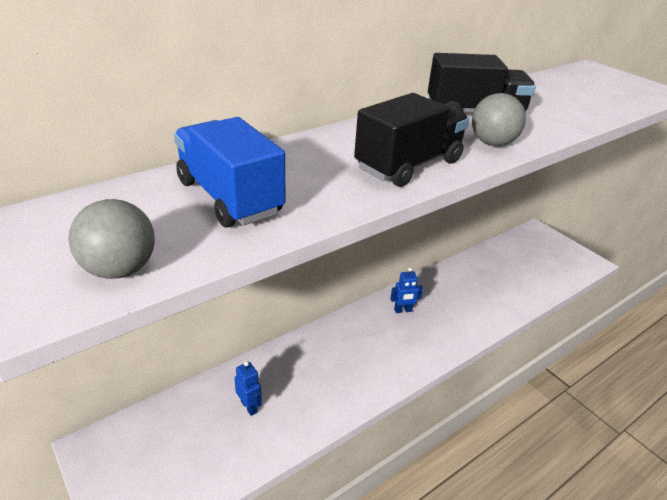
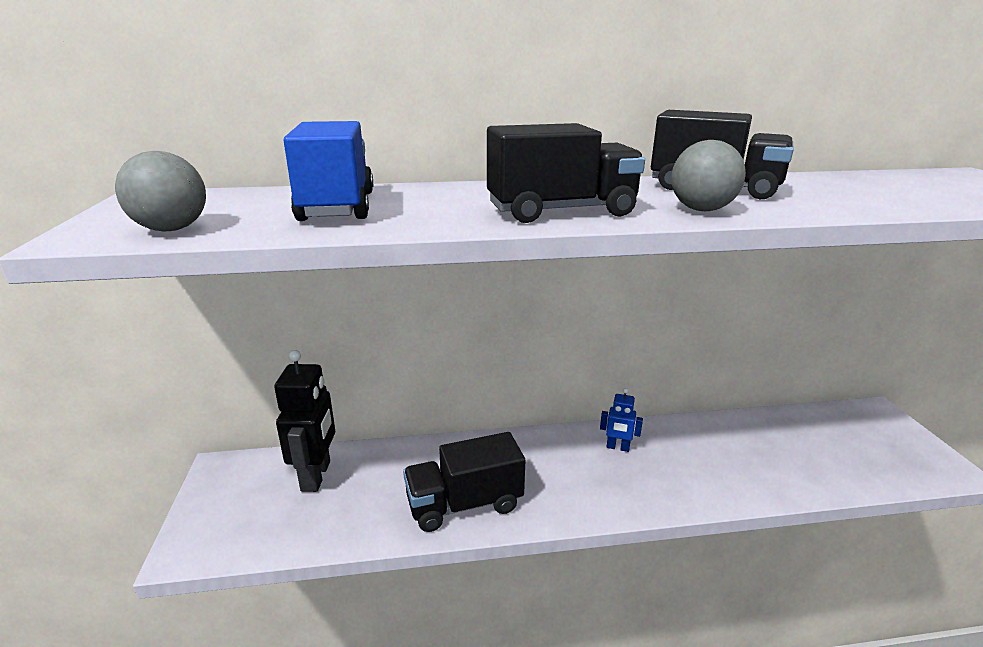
camera: 30 degrees right, 10 degrees down
blue robot [234,361,262,416] -> none
none -> black robot [274,350,335,492]
none -> black truck [403,432,526,532]

